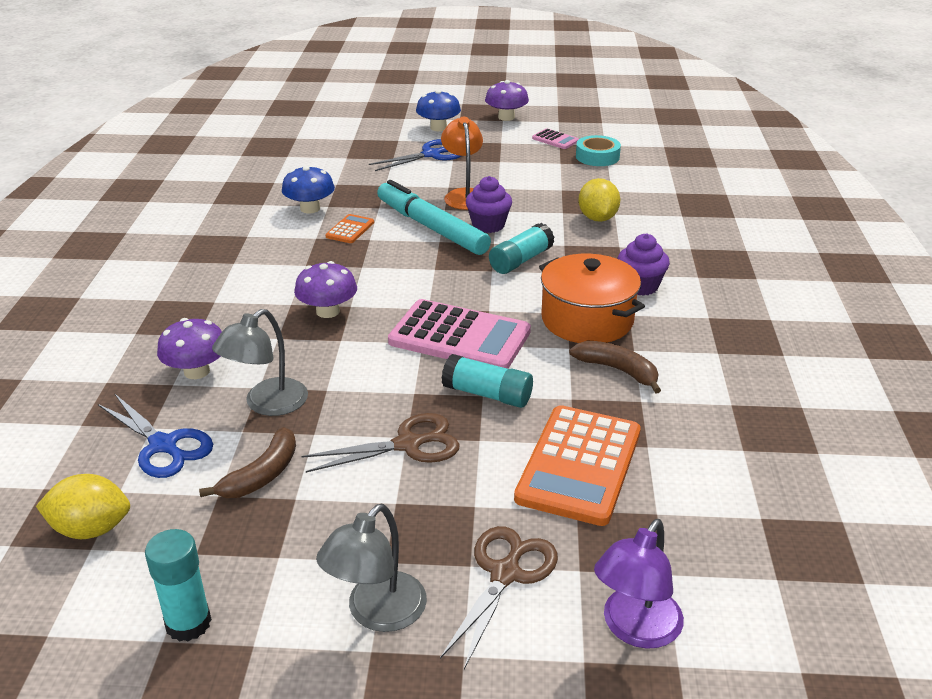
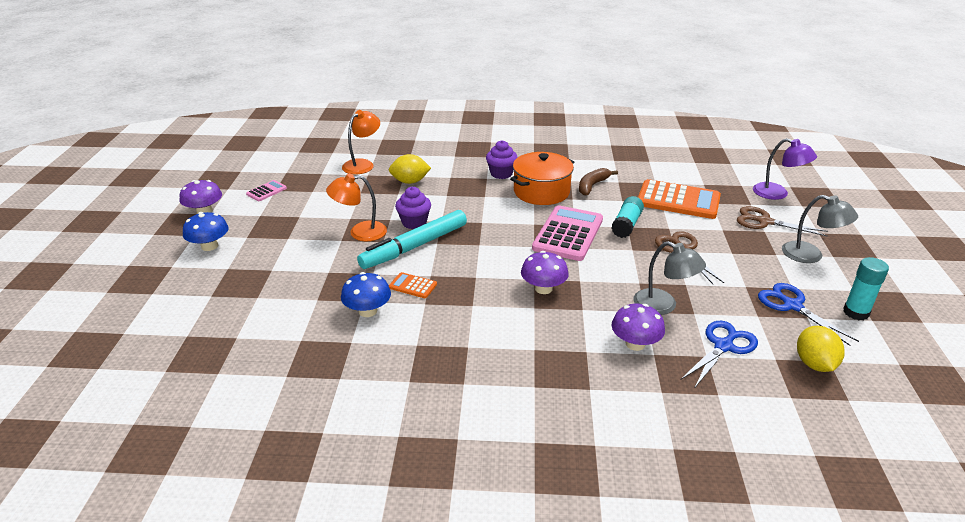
camera: 90 degrees left, 0 degrees up
brown banana [199,427,296,498] -> none
blue scissors [369,139,461,171] -> blue scissors moved to [758,283,859,346]
turquoise glue stick [489,223,554,274] -> none
turquoise tape [576,135,621,166] -> none
none -> orange lamp [342,110,380,174]

